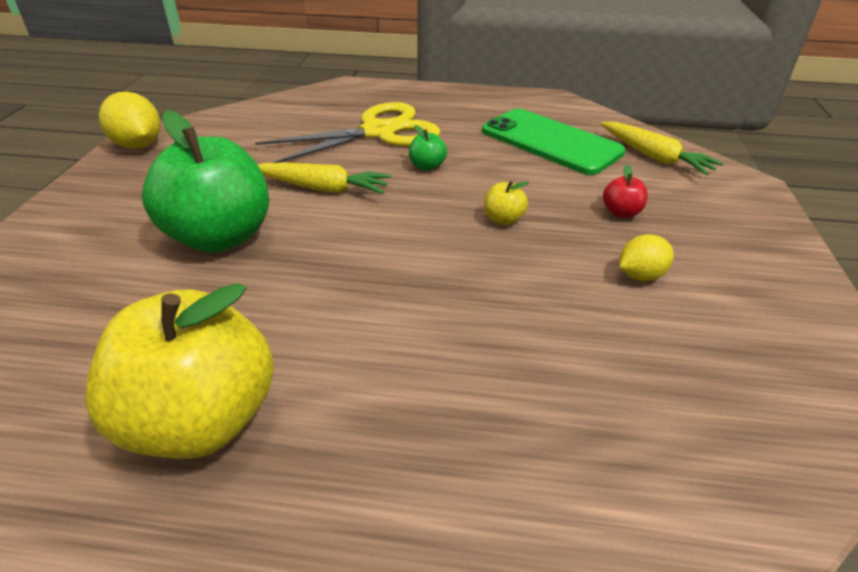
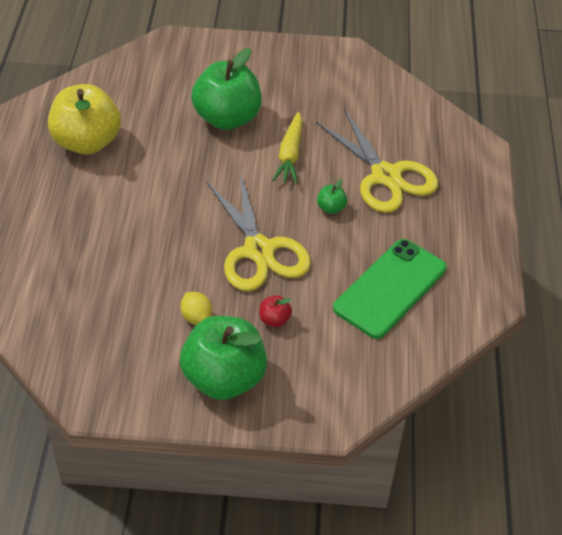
camera: 85 degrees right, 10 degrees up
yellow lemon [99,91,160,149] -> none
yellow apple [484,181,529,225] -> yellow scissors [207,171,311,291]
yellow carrot [601,122,724,175] -> none
none -> green apple [180,316,267,400]

